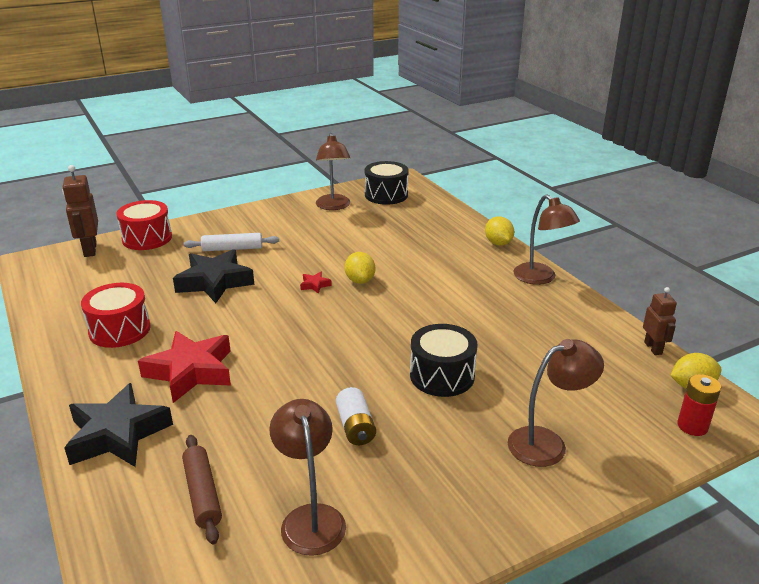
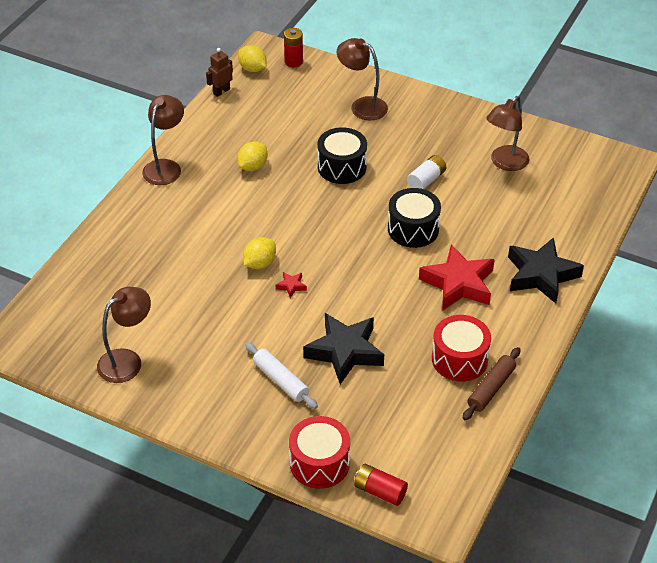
camera: 125 degrees left, 15 degrees up
brown robot [62,165,98,257] -> red battery [354,464,408,506]
brown rolling pin [182,435,222,545] -> brown rolling pin moved to [463,347,521,420]
black drum [365,161,409,205] -> black drum moved to [388,188,441,248]
yellow lemon [485,216,514,245] -> yellow lemon moved to [237,141,268,171]

